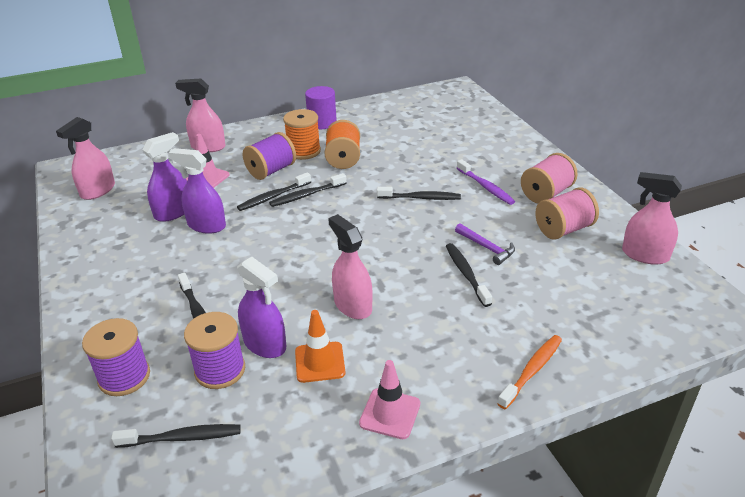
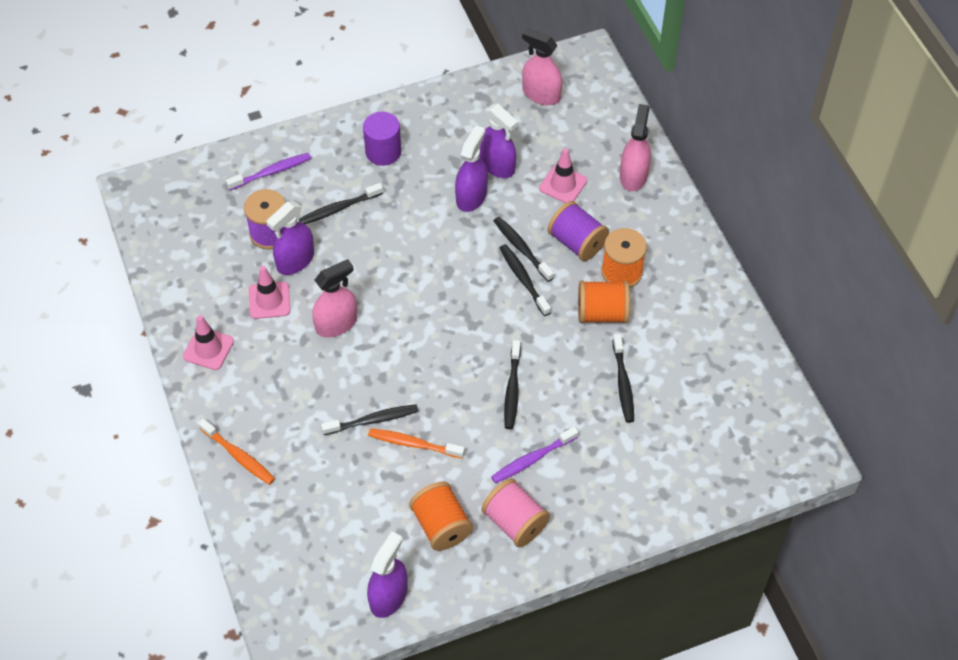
camera: 90 degrees right, 20 degrees up
purple spool [82,318,150,396] -> purple toothbrush [226,153,311,190]
black toothbrush [111,424,241,448] -> black toothbrush moved to [613,334,634,423]
orange traffic cone [295,310,345,383] -> pink traffic cone [249,266,290,319]
purple cylinder [305,86,337,129] -> purple cylinder moved to [363,112,401,166]
purple hammer [455,223,515,265] -> orange toothbrush [368,428,465,459]
pink spool [535,187,599,240] -> orange spool [409,481,473,551]
pink spray bottle [622,172,682,265] -> purple spray bottle [367,531,408,618]

